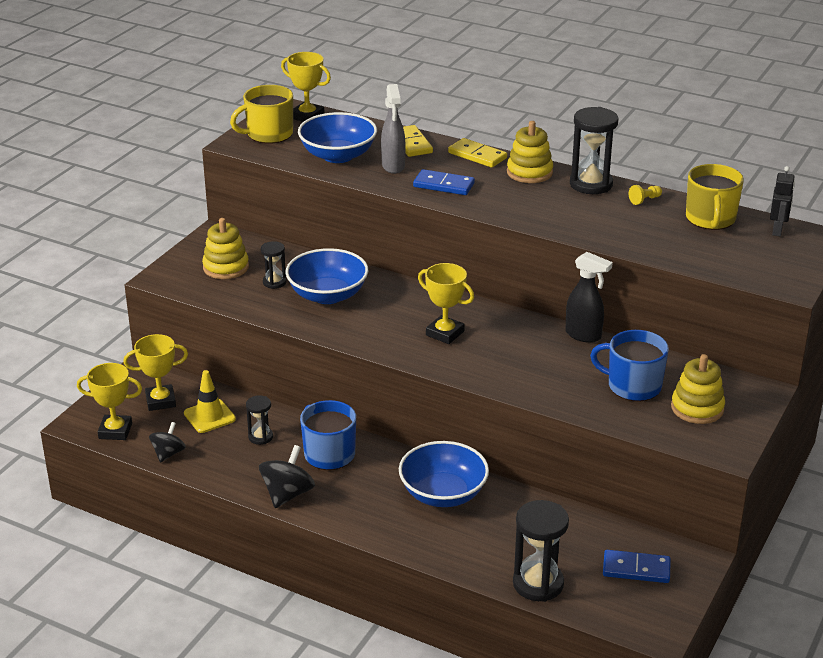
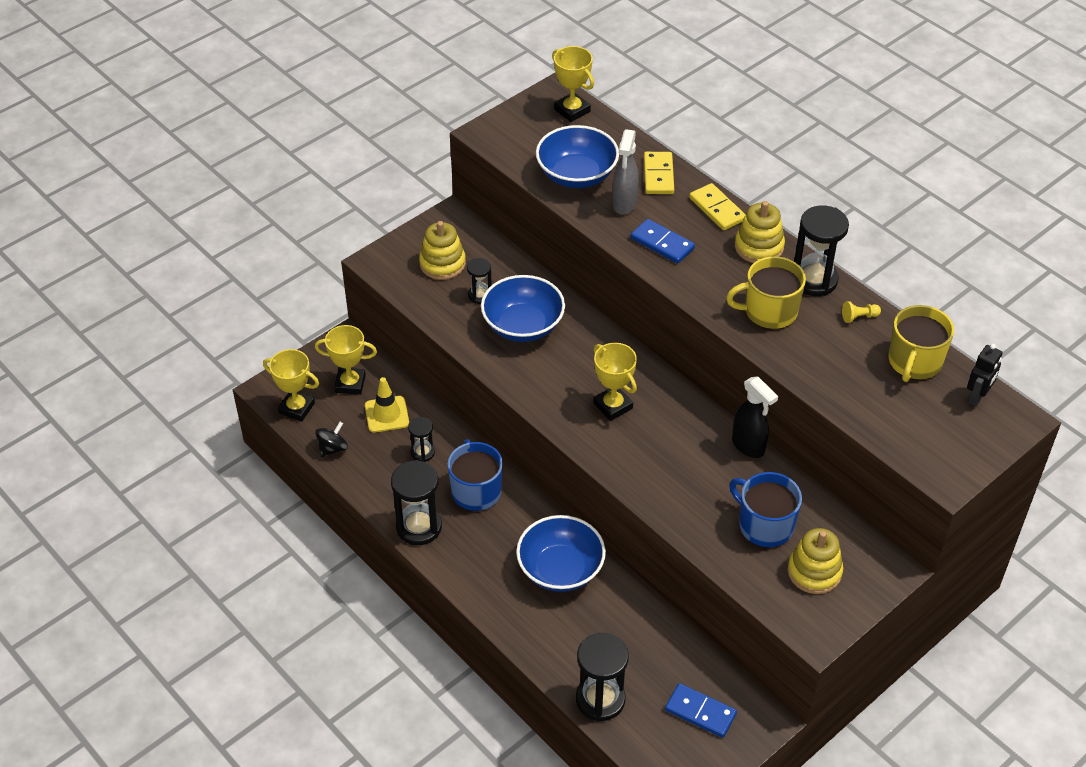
camera: 20 degrees right, 15 degrees up
yellow mug [230,85,293,144] -> yellow mug moved to [726,256,806,329]
black spinning top [259,445,315,508] -> black hourglass [391,460,442,545]

